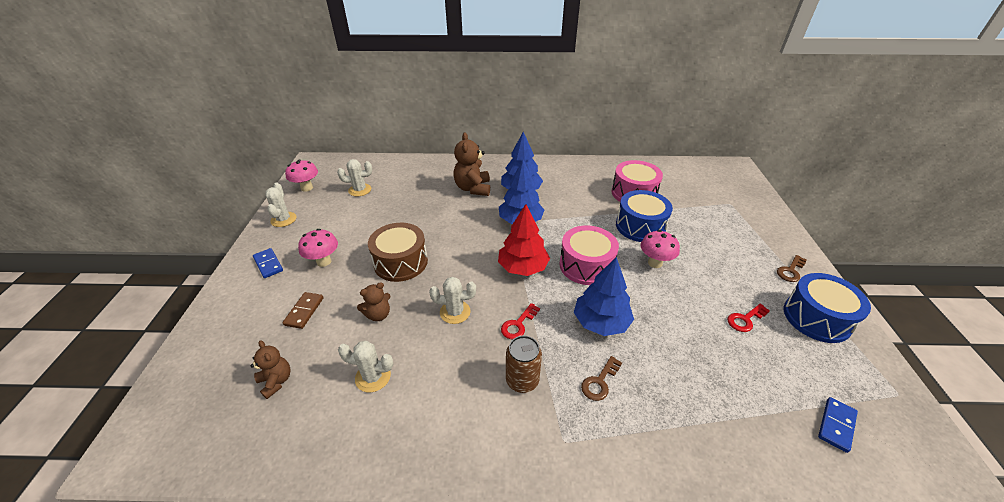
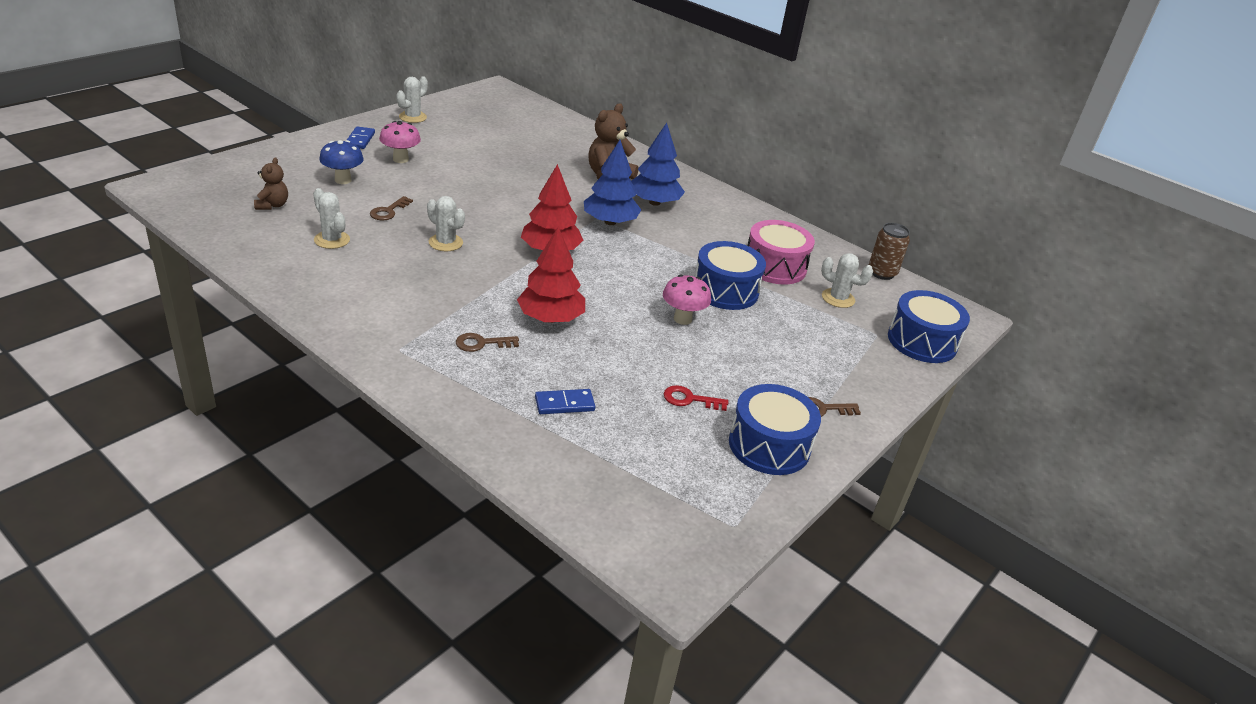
camera: 35 degrees right, 5 degrees down
brown domino [283,292,323,329] -> blue mushroom [319,140,364,184]
pink mushroom [285,160,318,192] -> none
white cactus [337,159,372,196] -> white cactus moved to [821,253,873,308]
brown teddy bear [357,282,390,321] -> brown key [370,196,413,221]
brown drum [368,223,428,282] -> none
red key [501,303,540,339] -> none
brown can [506,335,542,393] -> brown can moved to [869,223,910,280]
pink drum [559,225,619,285] -> none
blue tree [574,257,634,336] -> red tree [517,227,585,323]
blue domino [818,397,858,453] -> blue domino moved to [535,389,595,414]
none -> blue drum [888,290,970,363]

